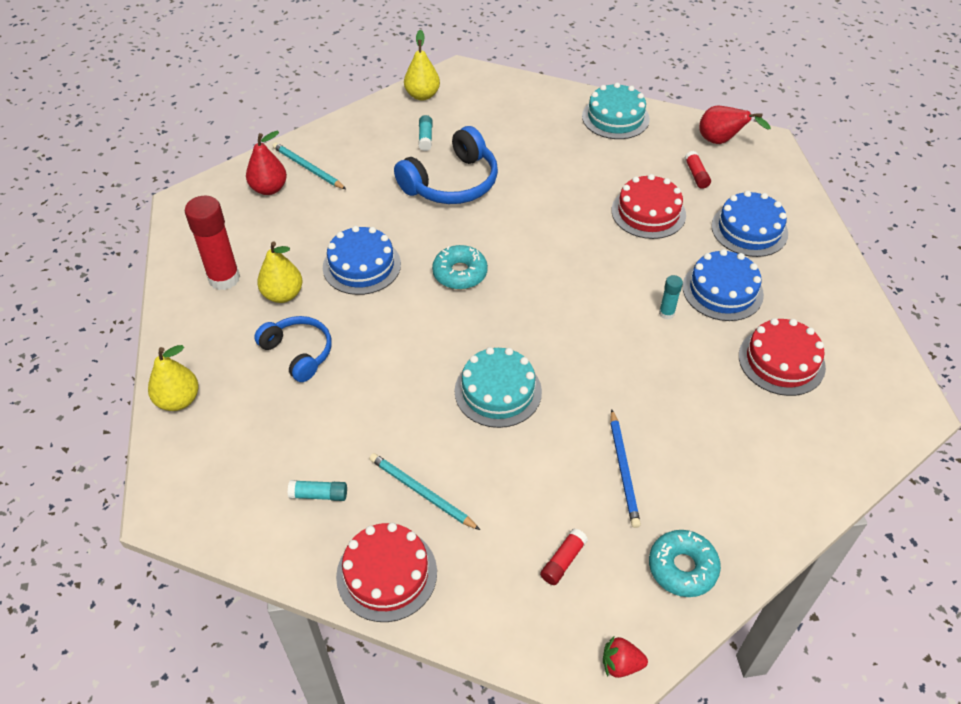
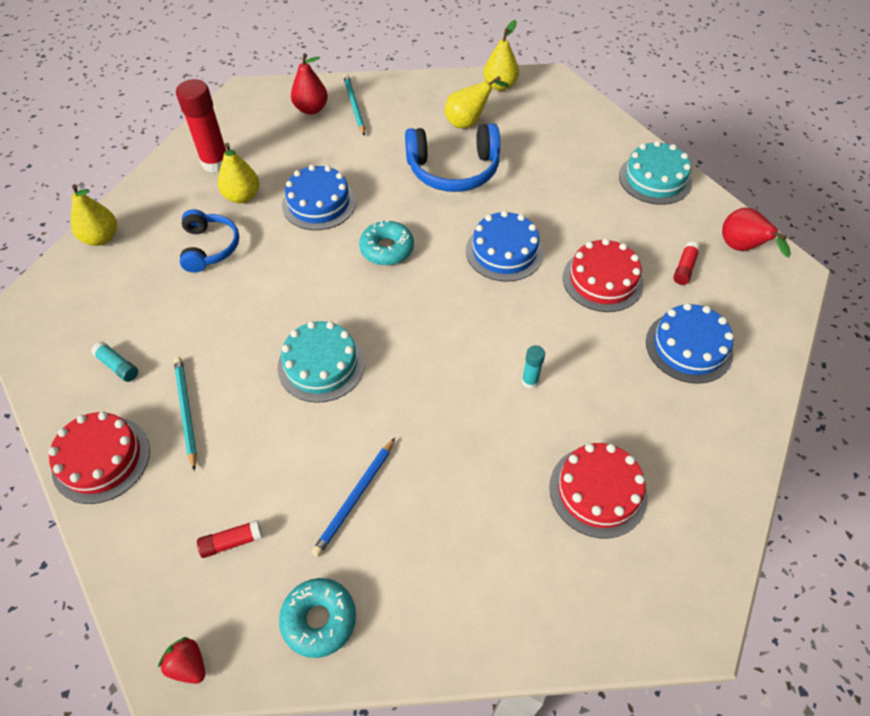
camera: 35 degrees right, 5 degrees up
turquoise glue stick [418,115,433,151] -> yellow pear [445,76,509,128]
blue cake [683,249,764,321] -> blue cake moved to [466,211,544,282]

